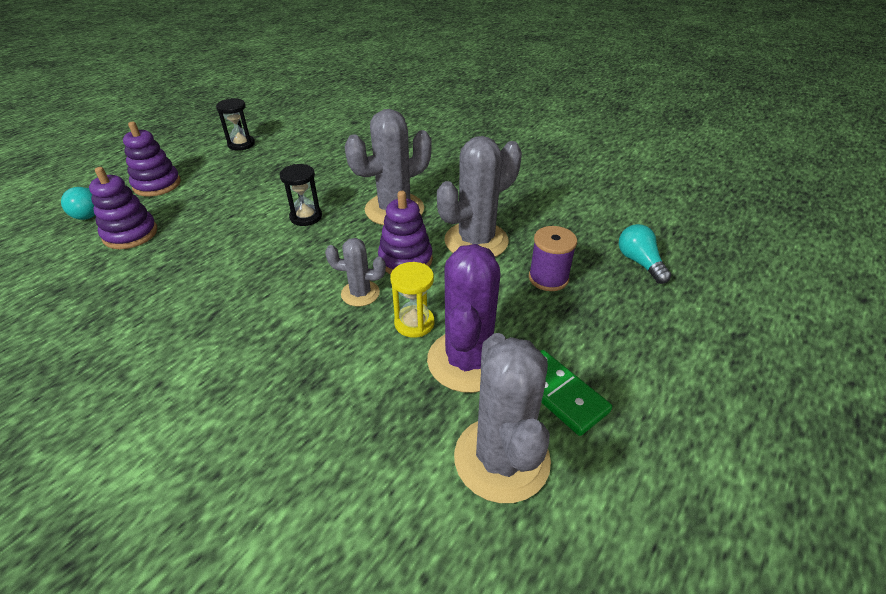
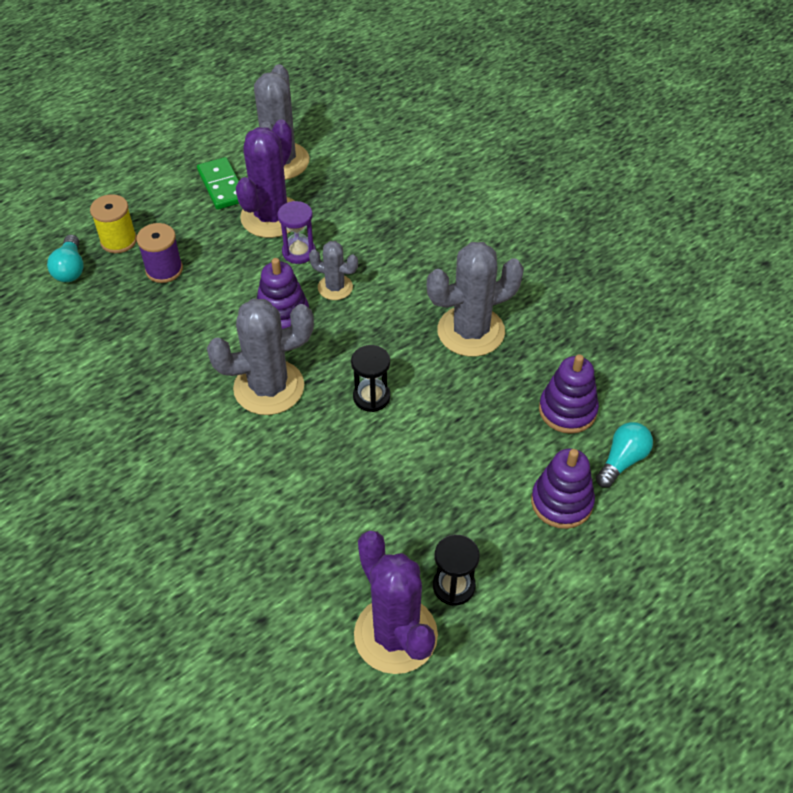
camera: 165 degrees left, 10 degrees up
yellow hourglass [390,262,434,338] -> purple hourglass [277,201,316,264]
grey cactus [437,136,522,257] -> grey cactus moved to [427,242,524,357]
none -> yellow spool [90,194,137,253]
none -> purple cactus [354,531,438,674]

